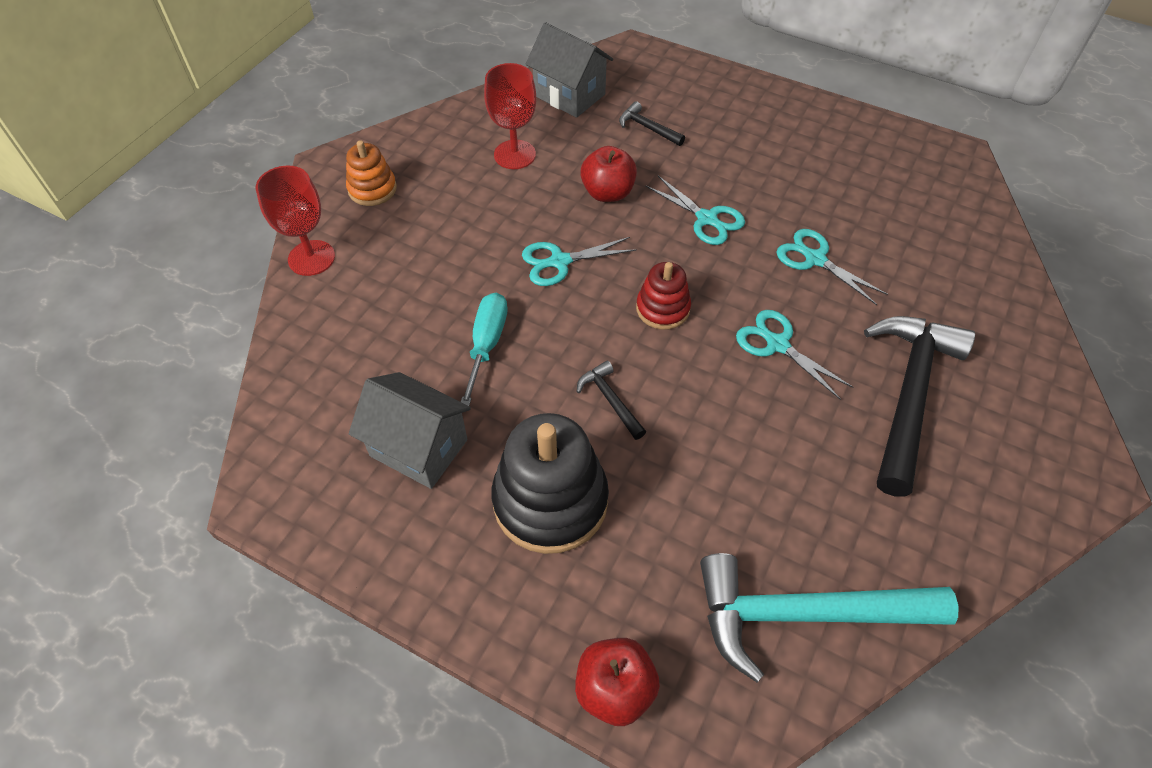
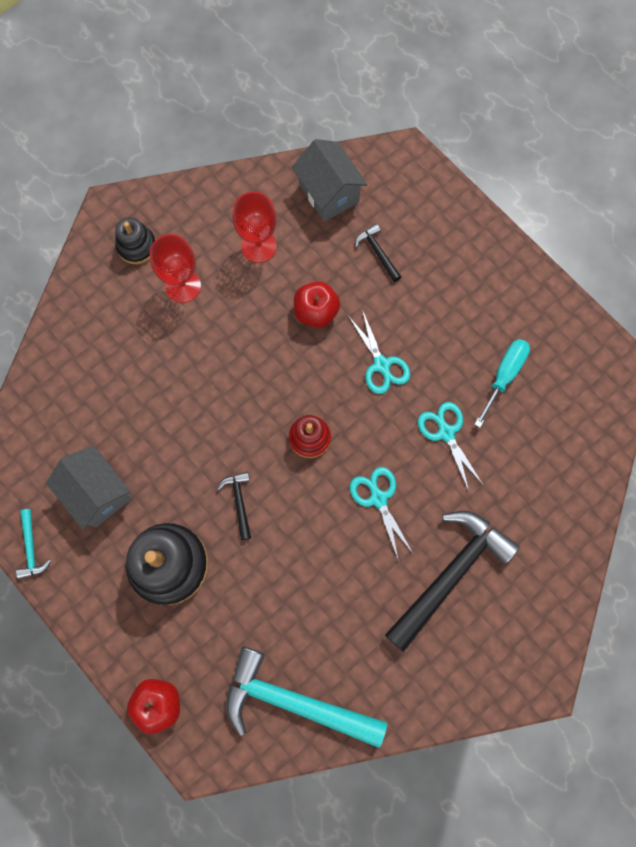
camera: 20 degrees right, 20 degrees up
red goblet [255,166,335,276] -> red goblet moved to [150,234,201,303]
orange stacking toy [346,140,397,206] -> black stacking toy [115,217,156,264]
turquoise screwdriver [461,293,508,406] -> turquoise screwdriver moved to [474,339,530,428]
turquoise scissors [522,237,637,286] -> none
none -> turquoise hammer [16,509,51,579]

